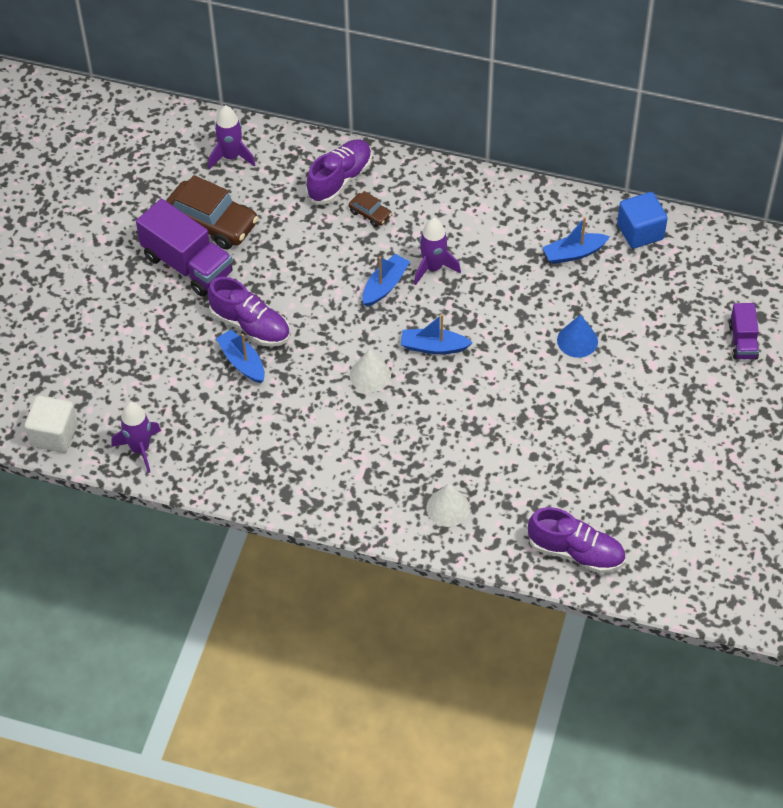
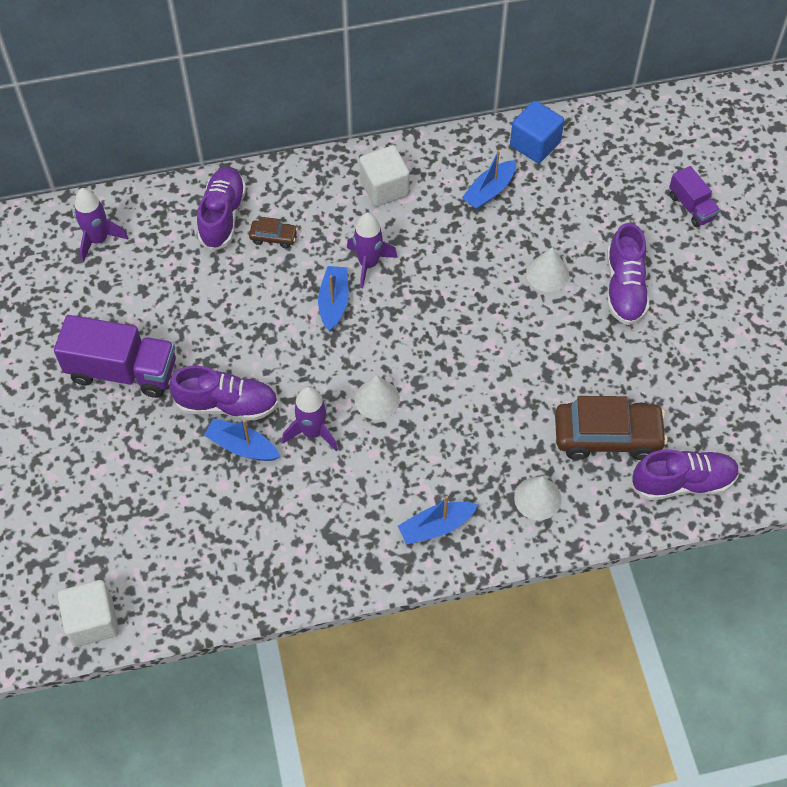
camera: 30 degrees left, 5 degrees up
purple rocket [111,402,161,473] -> purple rocket moved to [282,386,338,451]
brown car [166,175,258,250] -> brown car moved to [555,396,668,460]
blue boat [401,314,473,354] -> blue boat moved to [398,496,478,544]
blue cone [557,314,598,358] -> white cone [526,247,569,292]
none -> white cube [359,146,410,207]
none -> purple shoe [607,223,649,325]

